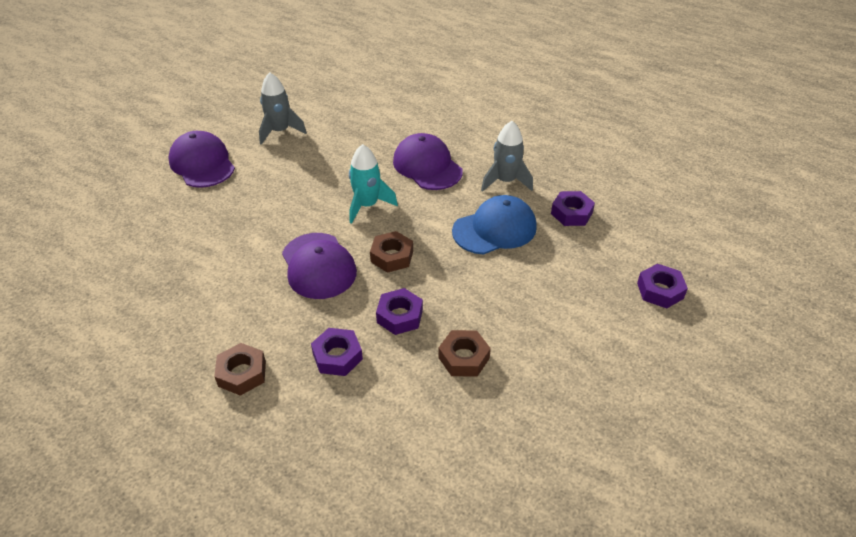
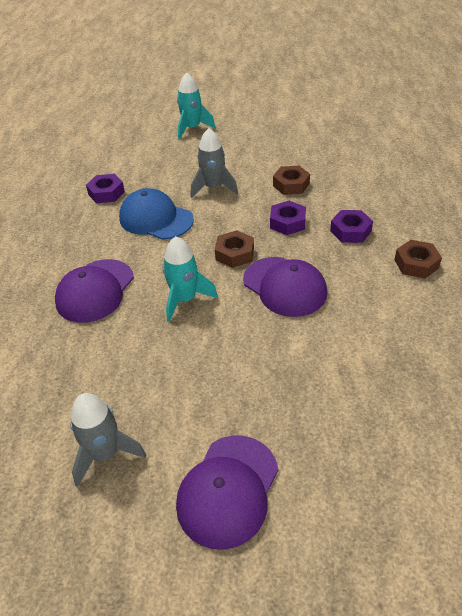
camera: 120 degrees left, 0 degrees up
purple cap [282,233,357,299] -> purple cap turned 105 degrees clockwise [243,257,327,317]
grey rocket [481,121,533,192] -> grey rocket moved to [191,128,238,198]
purple nut [637,264,688,309] -> none
none -> turquoise rocket [177,72,215,139]

